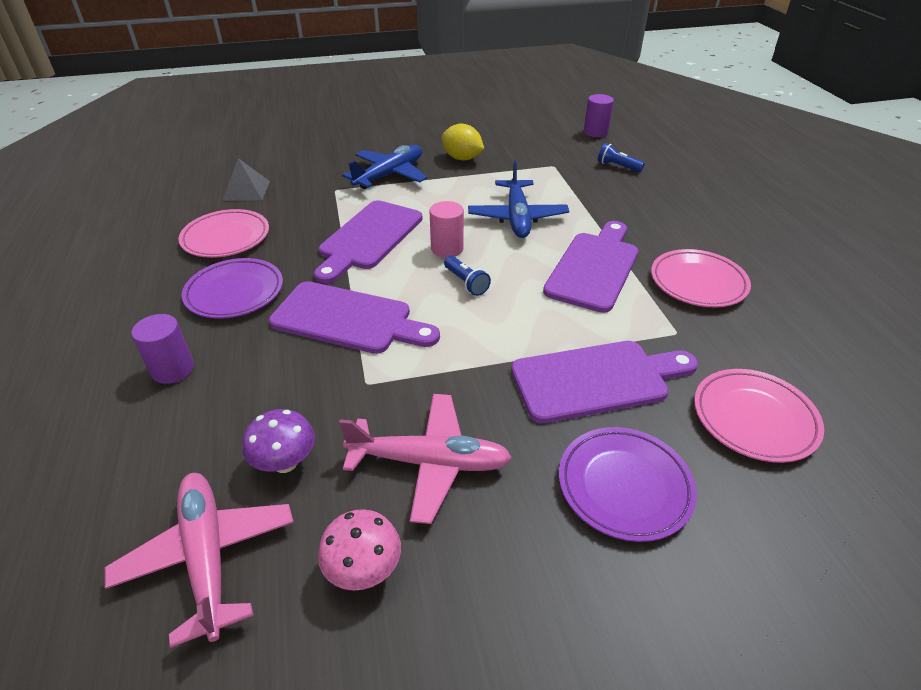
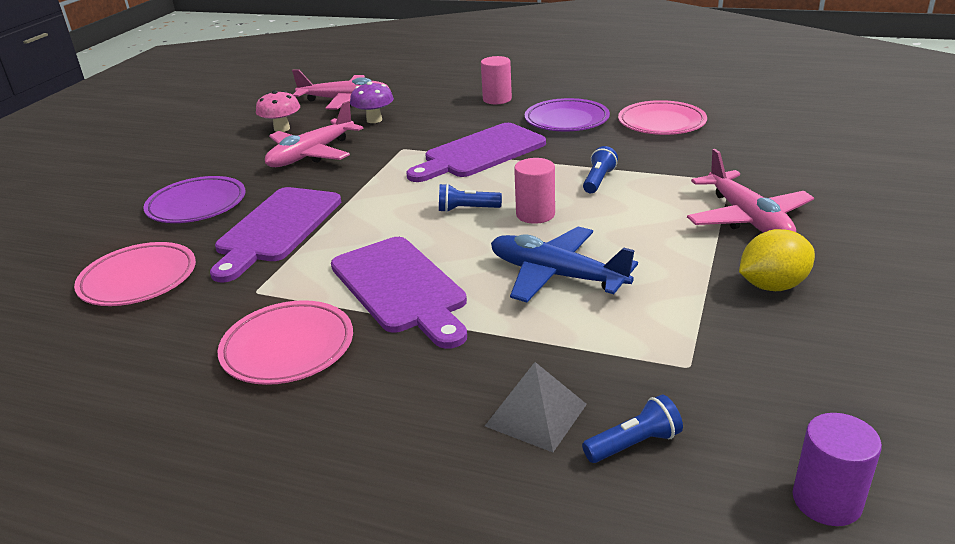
camera: 125 degrees right, 10 degrees down
purple cylinder [131,314,194,384] -> pink cylinder [481,56,512,104]
grey pyramid [223,158,270,201] -> grey pyramid moved to [485,362,587,452]
purple cutting board [314,200,423,284] -> blue flashlight [583,146,618,193]
blue plane [342,145,428,189] -> pink plane [687,149,814,233]

